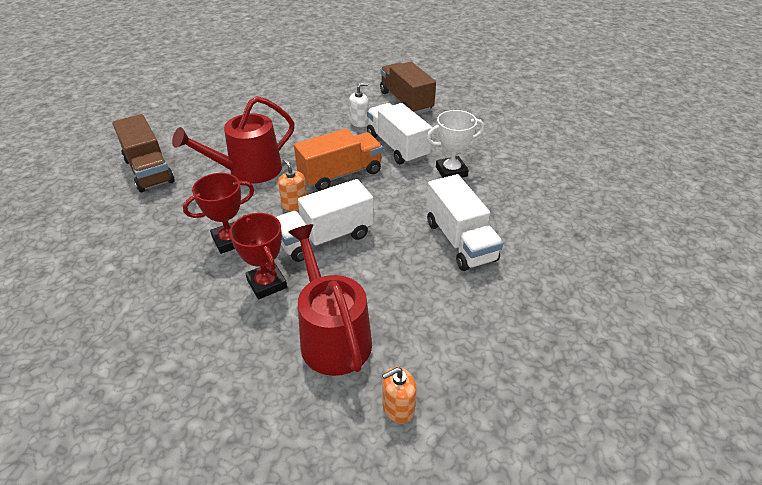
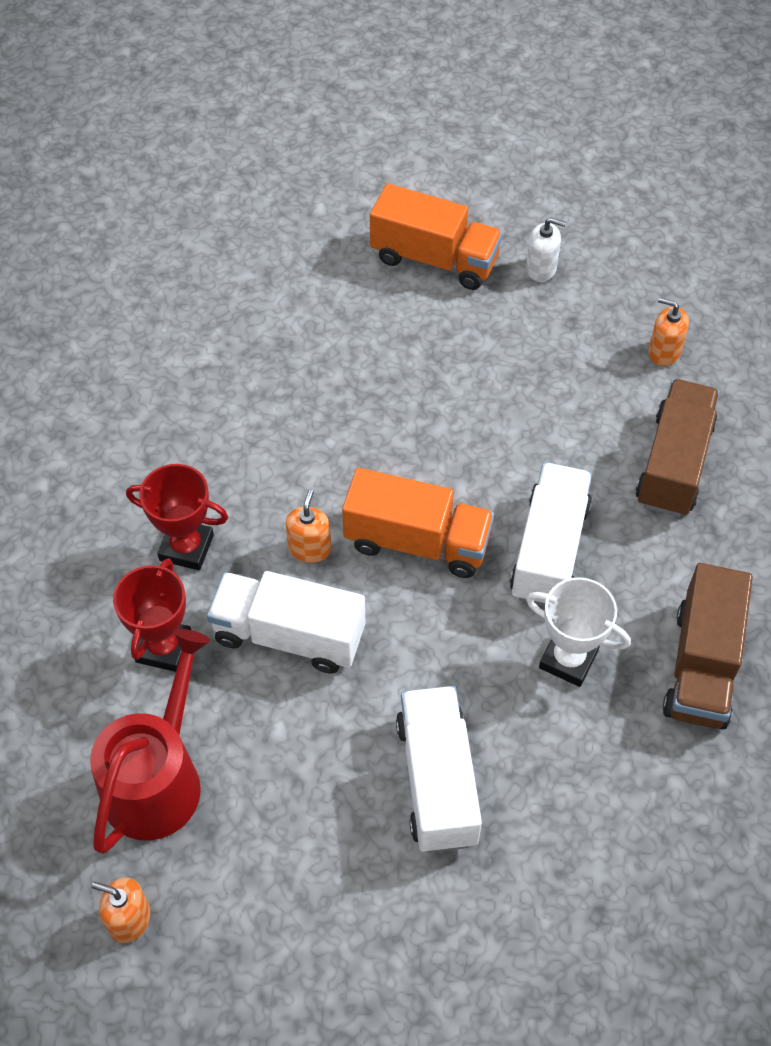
camera: 45 degrees right, 15 degrees up
brown truck [112,114,175,192] -> brown truck moved to [663,563,753,729]
red watering can [172,96,294,184] -> none
white soap dispenser [349,83,369,127] -> white soap dispenser moved to [526,218,566,282]
white truck [426,174,503,271] -> white truck turned 150 degrees clockwise [396,686,482,853]
none -> orange truck [370,183,503,290]
none -> orange soap dispenser [648,297,689,366]

